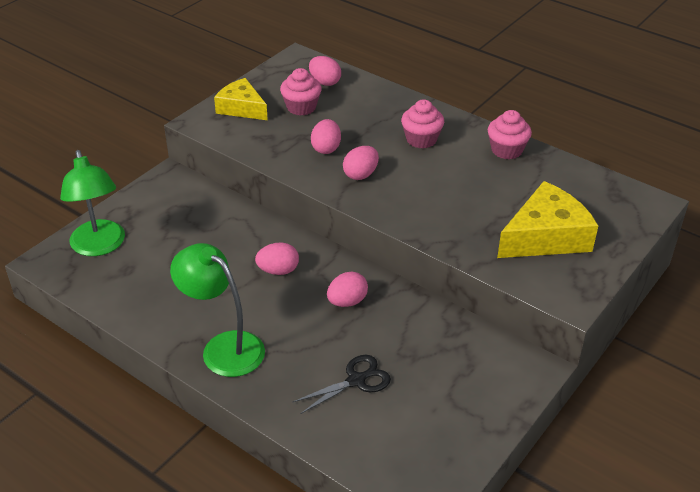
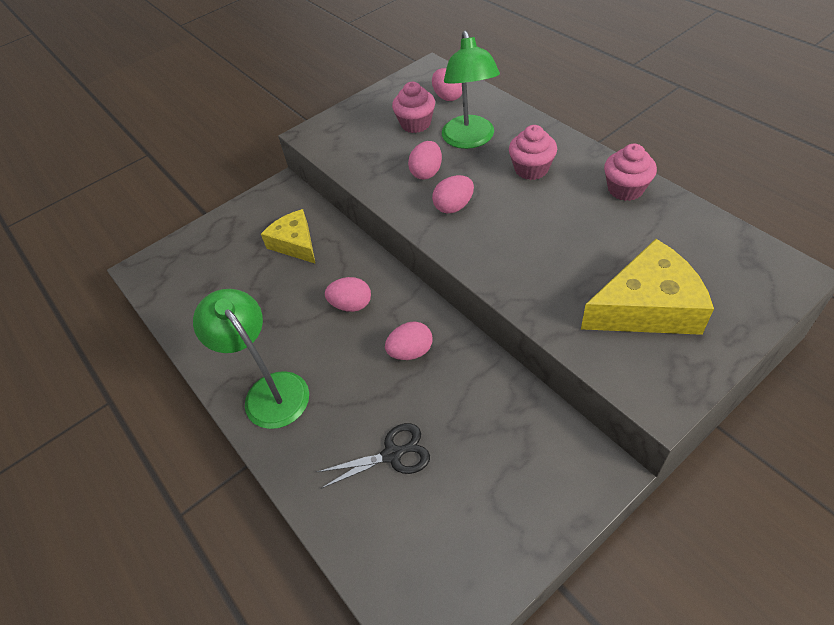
camera: 20 degrees right, 10 degrees up
green lamp [60,150,125,256] -> green lamp moved to [442,31,500,149]
yellow cheese [214,78,268,120] -> yellow cheese moved to [261,209,316,264]

